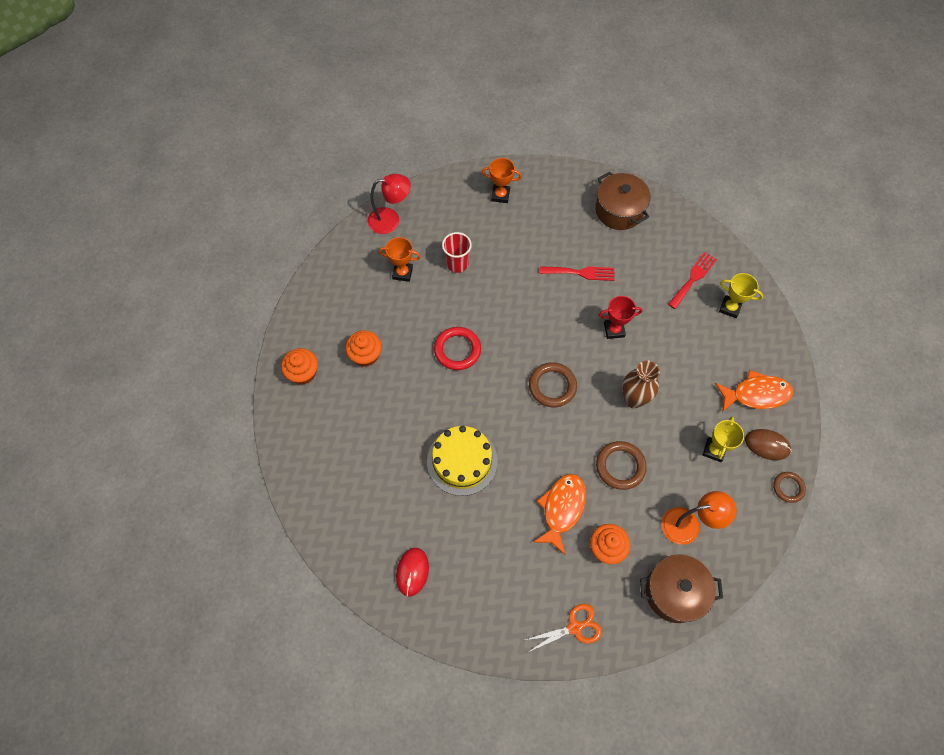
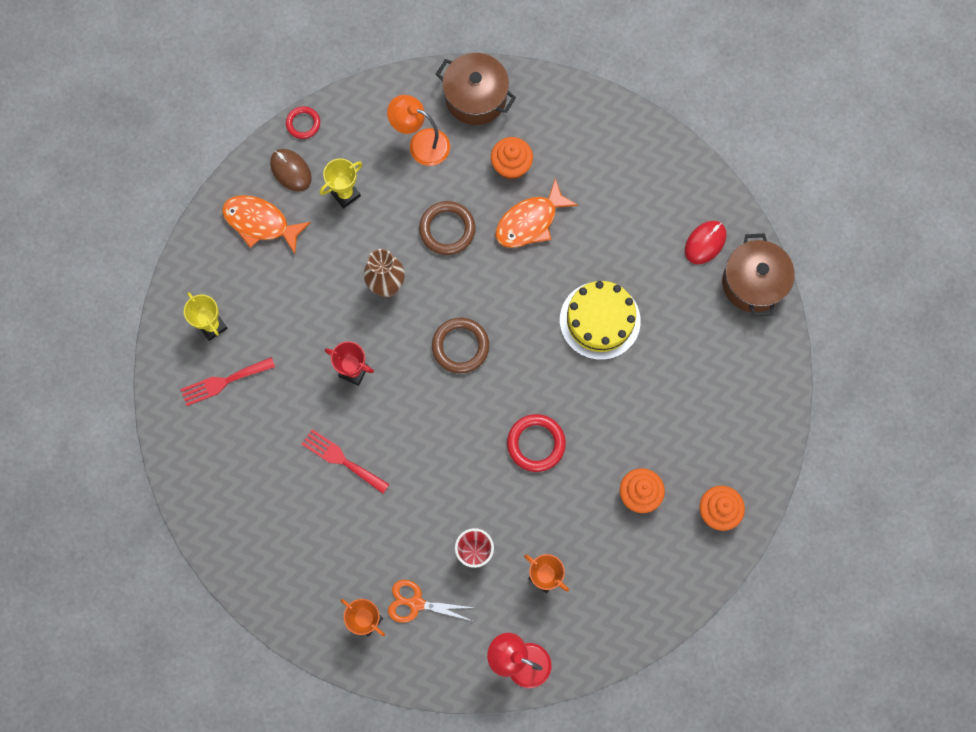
camera: 150 degrees left, 10 degrees up
orange scissors [525,604,602,652] -> orange scissors moved to [388,580,474,623]
brown pot [595,172,650,230] -> brown pot moved to [722,233,795,316]
brown ring [773,472,806,503] -> red ring [286,106,320,139]

